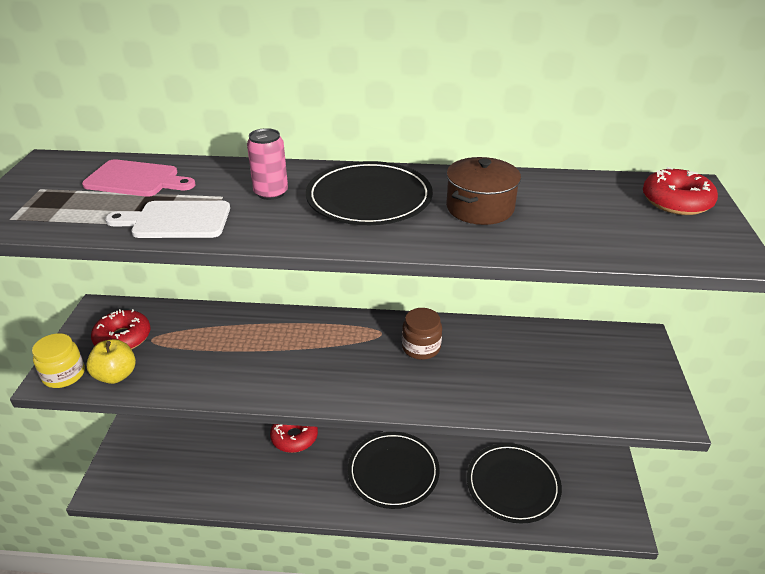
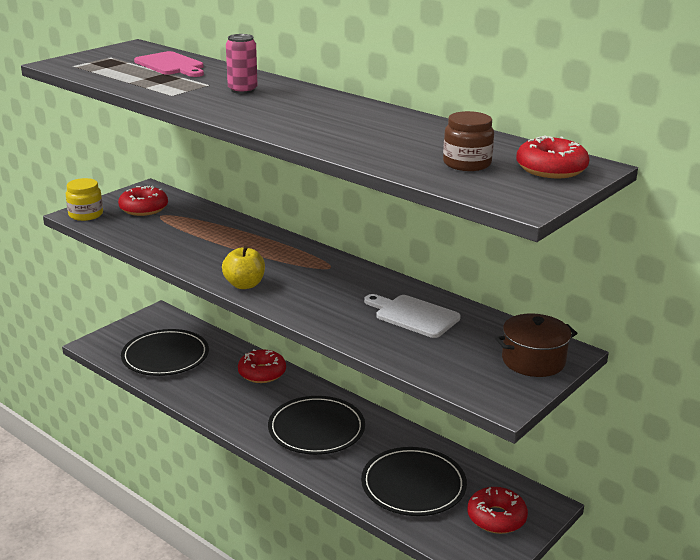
camera: 35 degrees right, 10 degrees down
yellow apple [86,339,136,384] -> yellow apple moved to [222,246,265,289]
white cutting board [105,201,230,238] -> white cutting board moved to [364,294,461,338]
black plate [306,161,433,225] -> black plate moved to [121,329,209,376]
brown jar [402,308,442,360] -> brown jar moved to [443,111,494,171]
brown pot [446,157,521,225] -> brown pot moved to [495,314,577,377]
none -> red donut [467,487,528,534]

